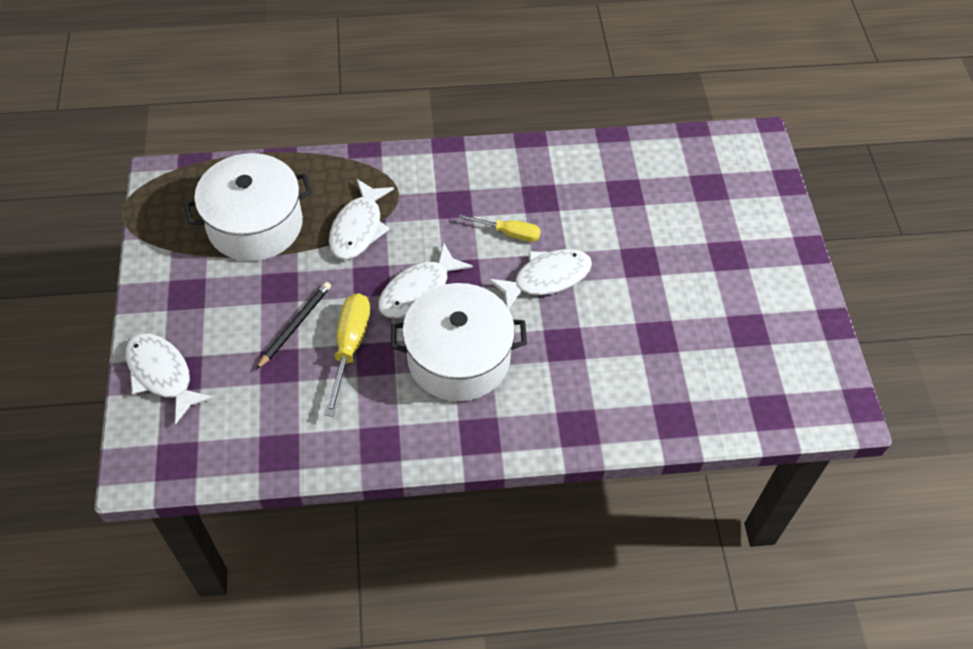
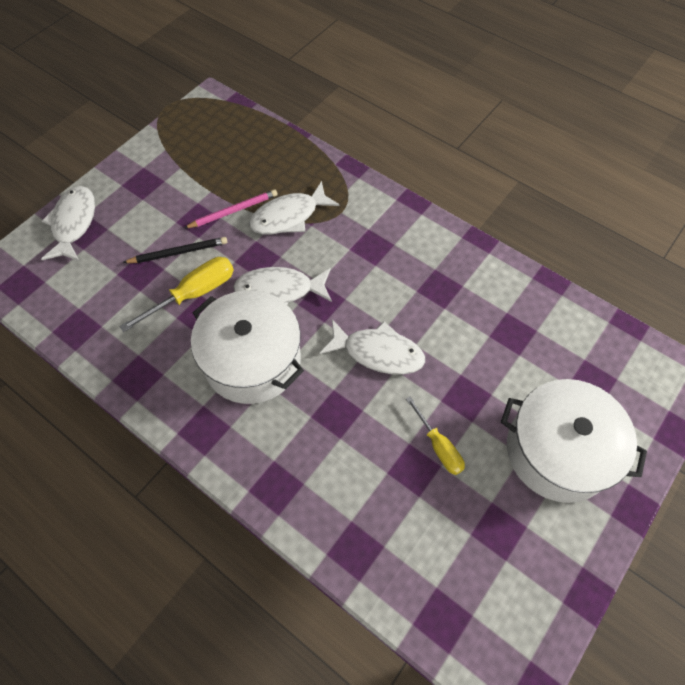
camera: 45 degrees right, 5 degrees up
white pot [184,153,312,261] -> white pot moved to [501,379,647,503]
yellow screwdriver [459,214,541,242] -> yellow screwdriver moved to [406,396,465,475]
none -> pink pencil [184,189,278,228]

